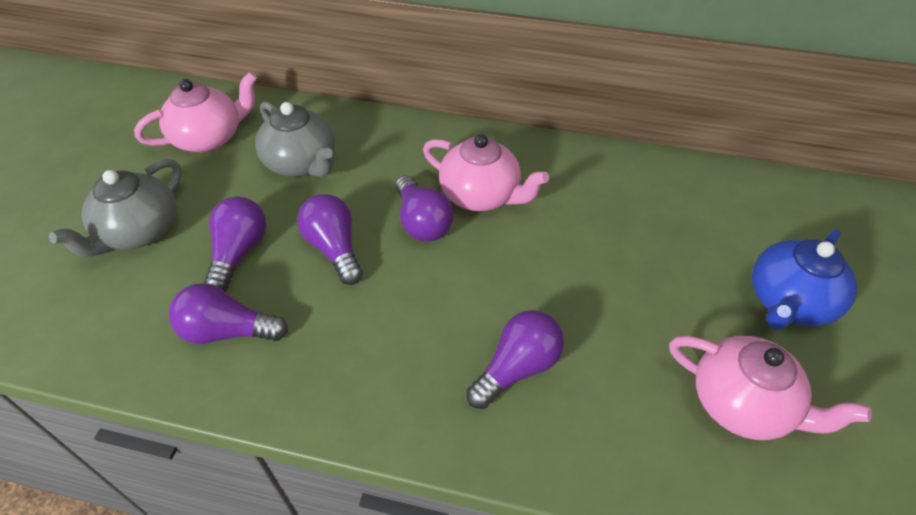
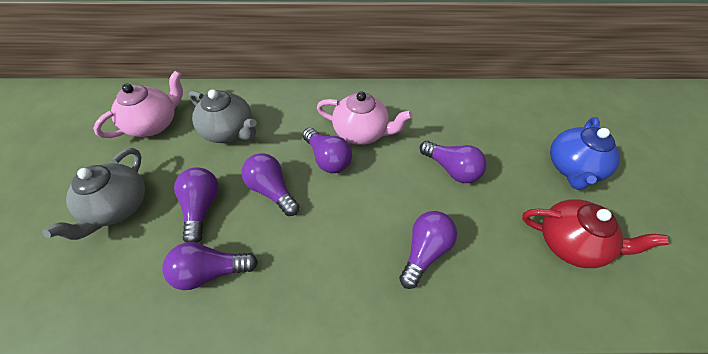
camera: 15 degrees left, 5 degrees up
pink teapot [669,336,872,440] -> red teapot [522,199,669,268]
none -> purple light bulb [420,141,487,183]

